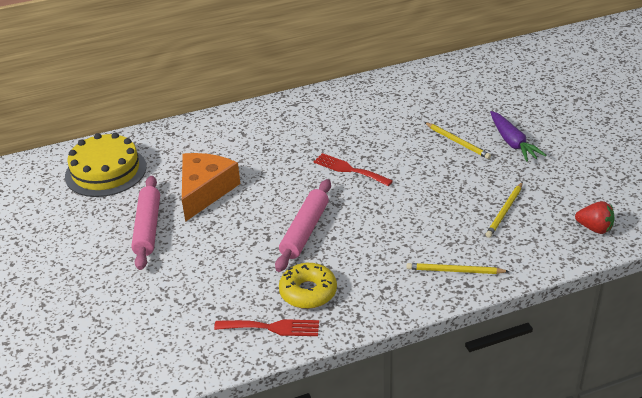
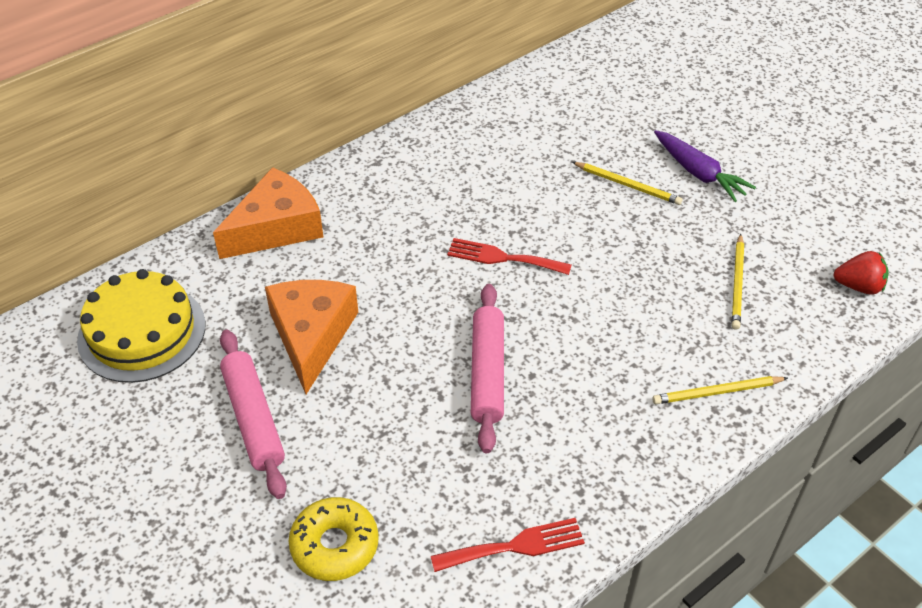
camera: 20 degrees left, 10 degrees up
yellow donut [279,263,337,309] -> yellow donut moved to [289,497,379,581]
none -> orange cheese [213,167,323,259]

